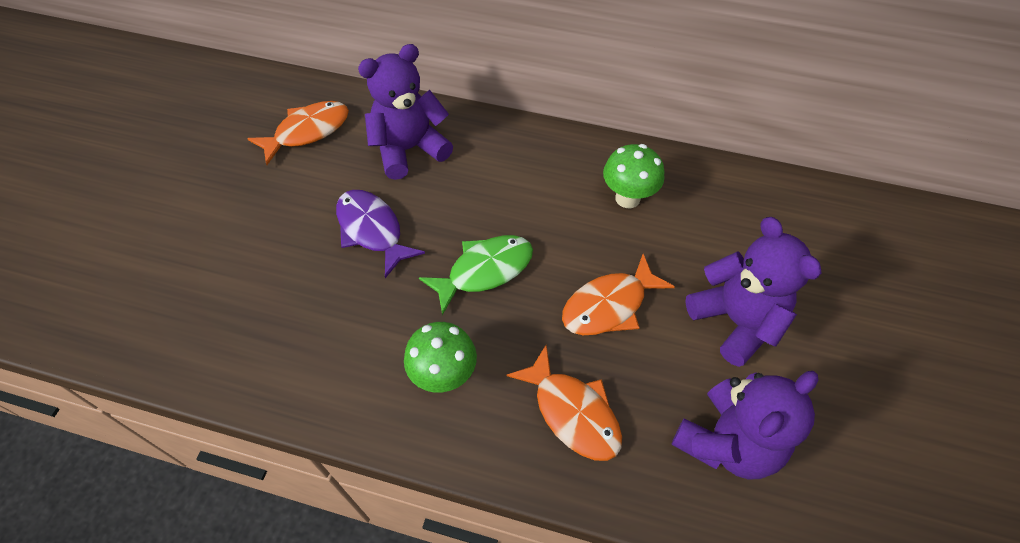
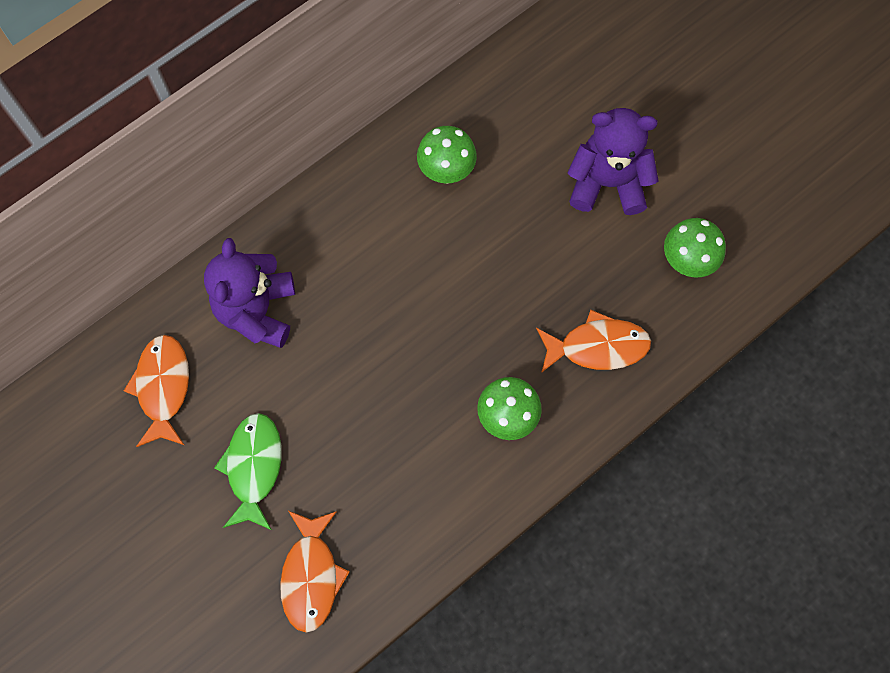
camera: 55 degrees left, 15 degrees up
purple fish [336,190,425,278] -> none
green fish [419,235,533,315] -> green fish moved to [214,413,282,530]
orange fish [562,254,675,335] -> orange fish moved to [280,511,350,633]
purple teddy bear [671,371,819,480] -> green mushroom [664,218,726,278]

